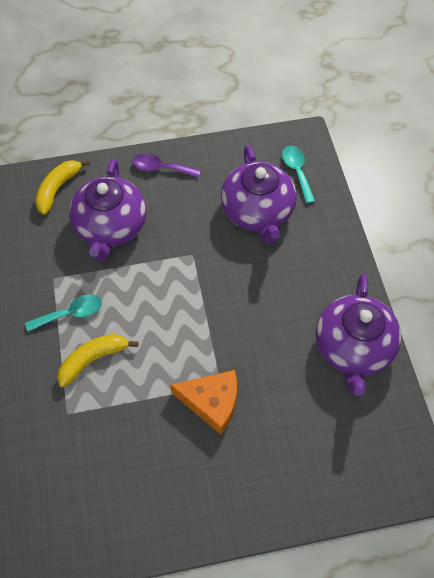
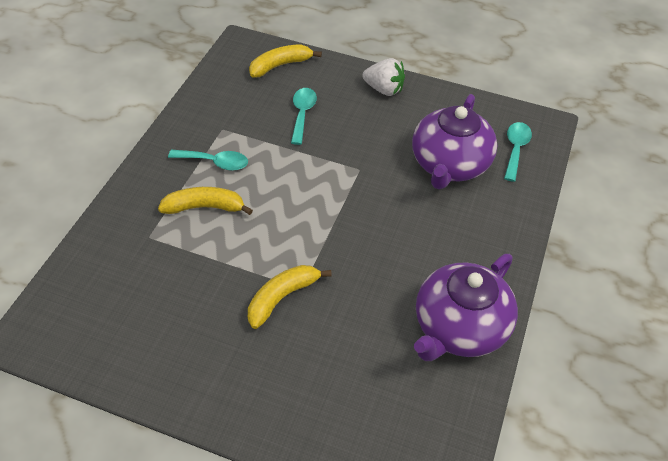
camera: 30 degrees right, 10 degrees down
purple teapot [69,159,146,261] -> turquoise spoon [291,88,317,145]
purple spoon [132,153,201,178] -> white strawberry [362,58,405,96]
orange cheese [170,370,237,435] -> yellow banana [248,265,332,329]

